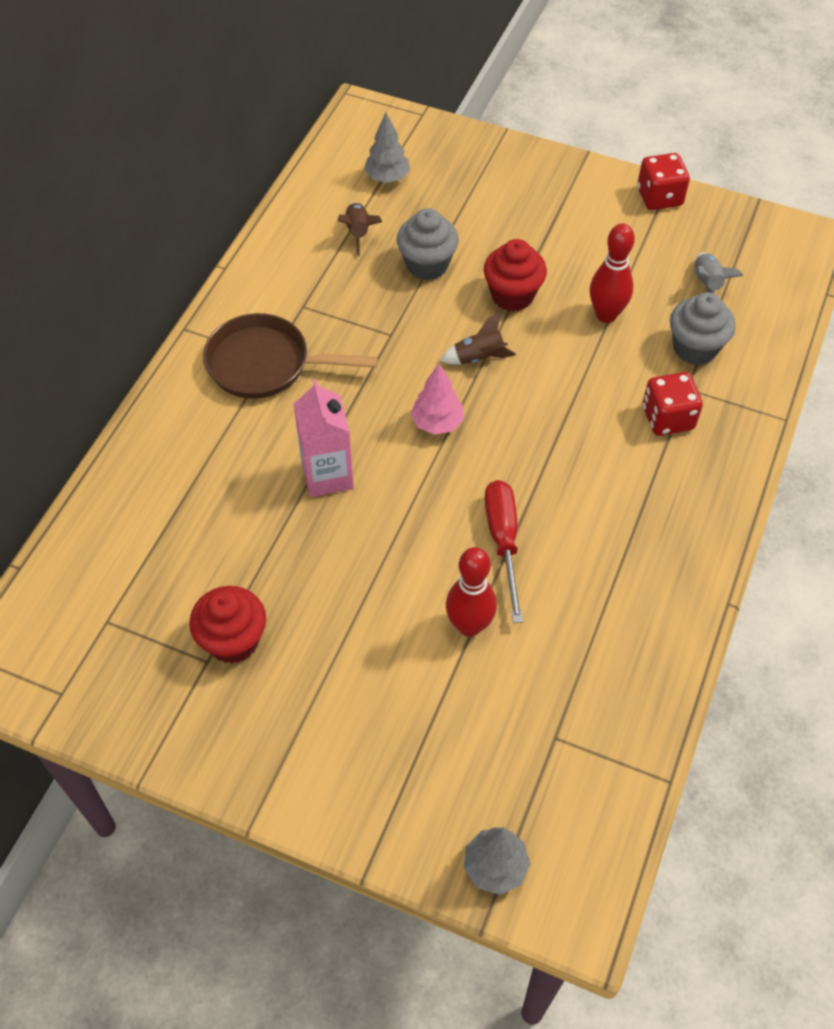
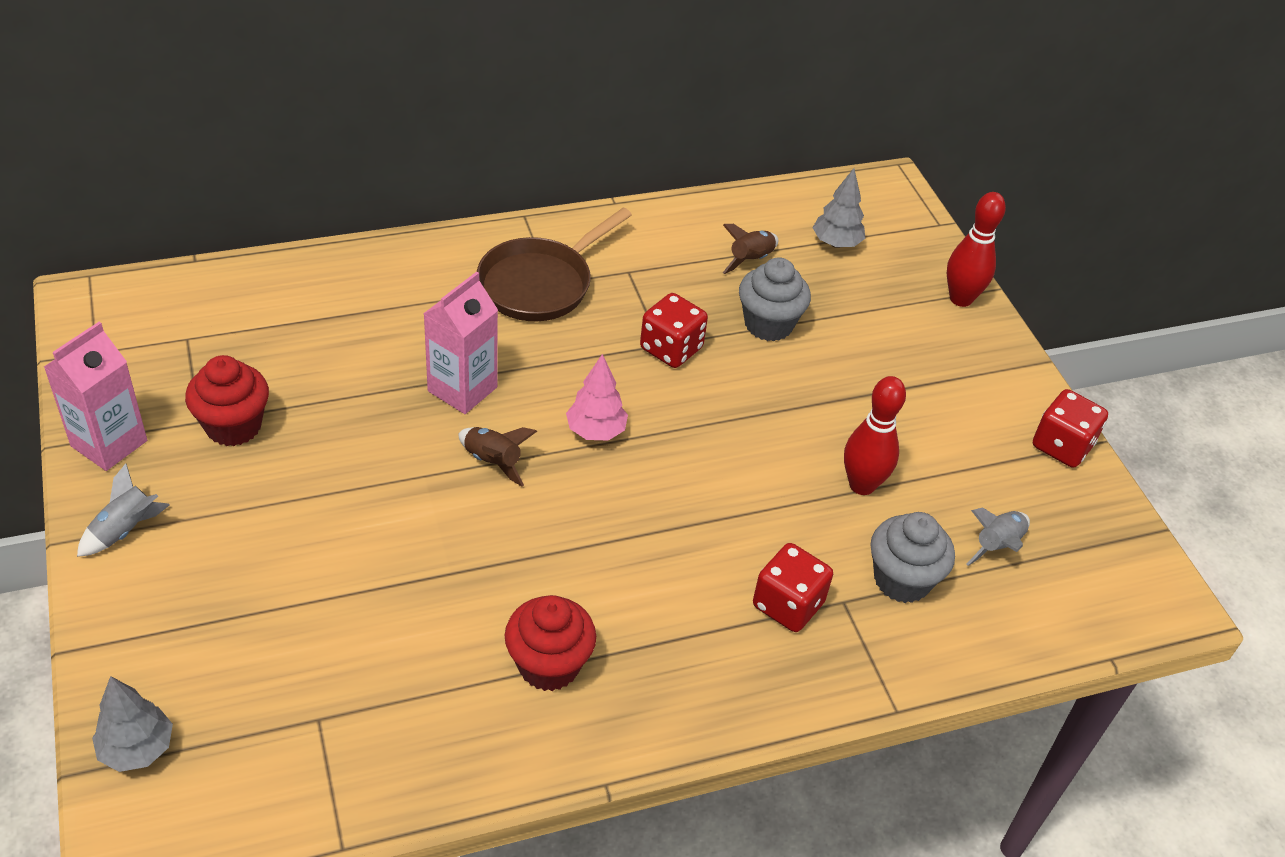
camera: 45 degrees right, 10 degrees down
brown pan [203,313,378,399] -> brown pan turned 105 degrees counterclockwise [477,208,632,321]
brown rocket [440,312,516,364] -> brown rocket moved to [459,427,537,487]
red bowling pin [446,547,497,637] -> red bowling pin moved to [947,192,1006,307]
red cupcake [484,239,547,311] -> red cupcake moved to [505,595,596,691]
red screwdriver [485,480,523,623] -> none
none -> pink carton [44,322,147,471]
none -> grey rocket [77,464,170,557]
none -> red dice [640,293,708,368]

